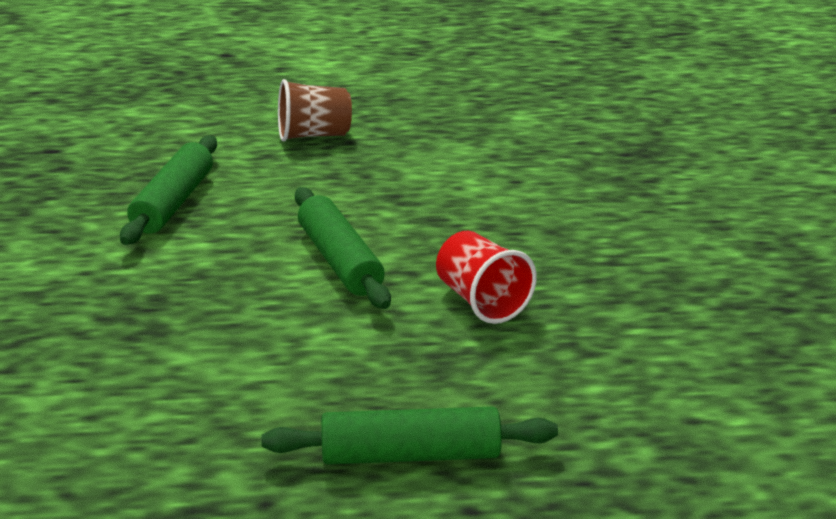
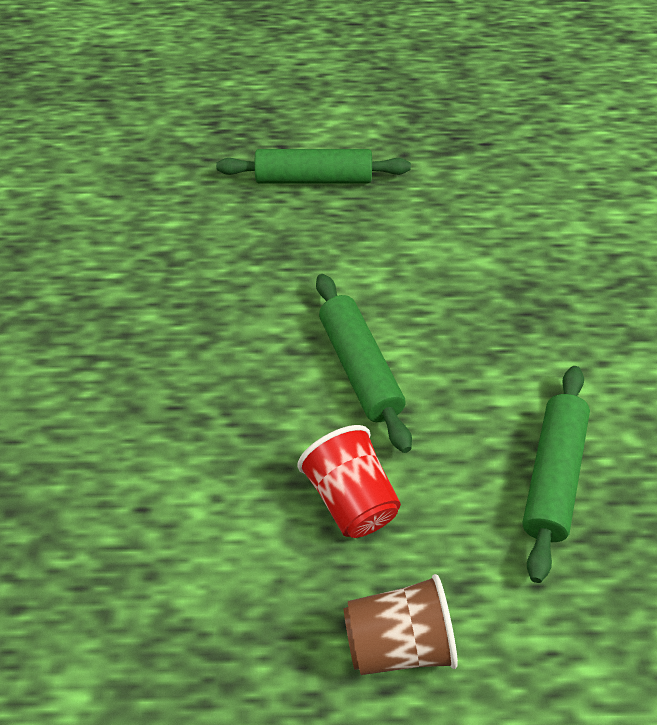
camera: 175 degrees left, 20 degrees up
red cup [436,231,537,324] -> red cup moved to [297,425,401,538]

